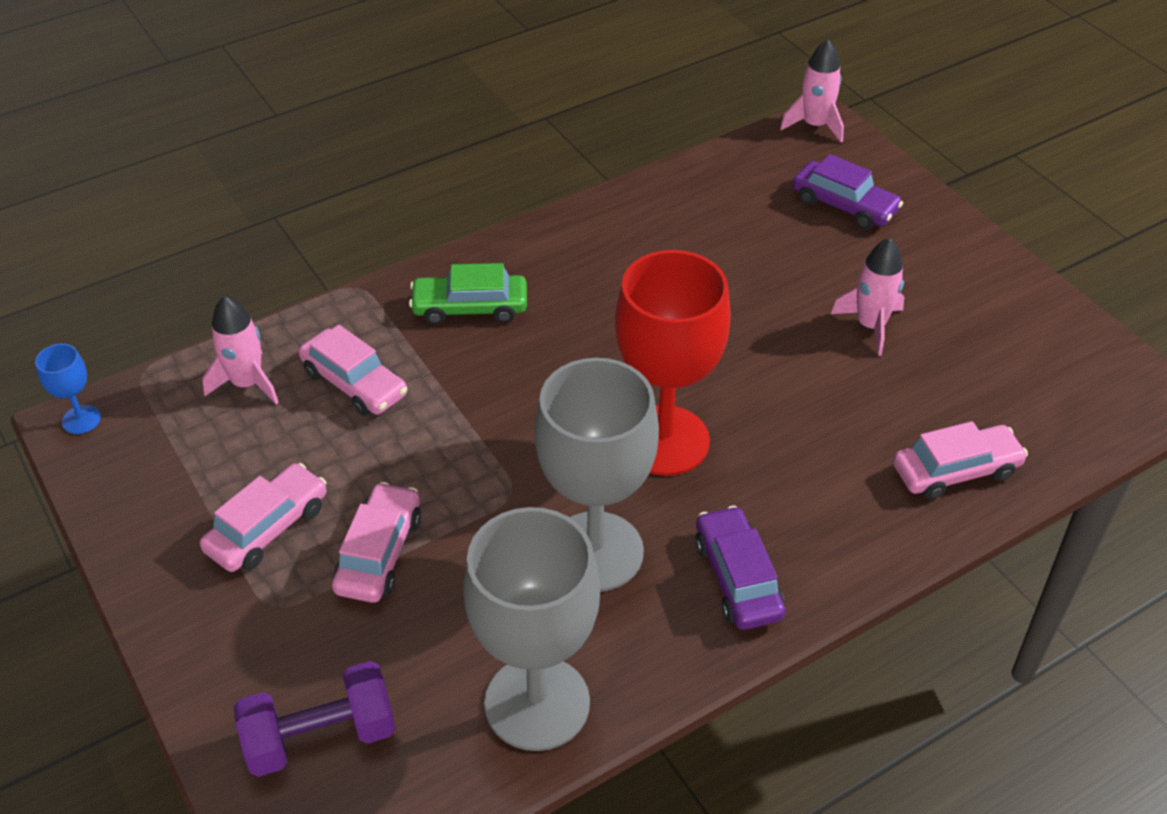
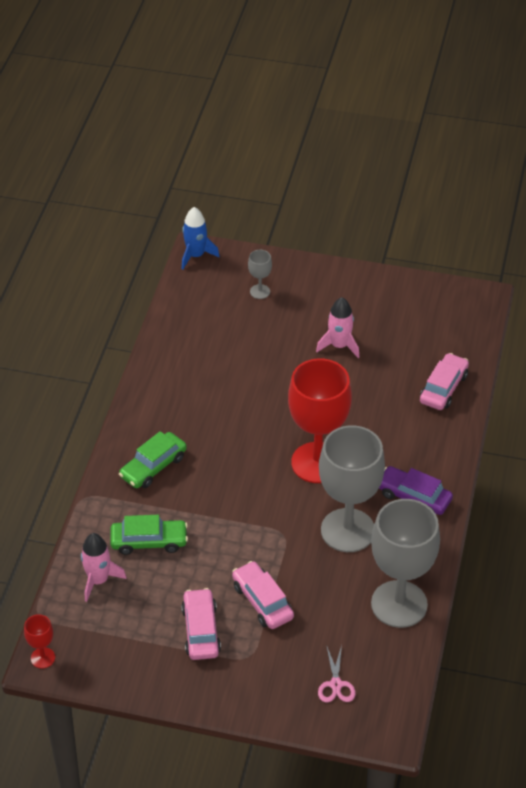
camera: 45 degrees left, 0 degrees up
blue goblet [35,344,101,434] -> red goblet [24,614,55,669]
purple dumbbell [234,661,396,777] -> pink scissors [318,645,356,702]
pink car [298,325,407,416] -> green car [110,515,188,555]
pink rocket [780,39,844,143] -> blue rocket [182,207,220,269]
purple car [793,154,903,229] -> grey goblet [248,250,272,299]

